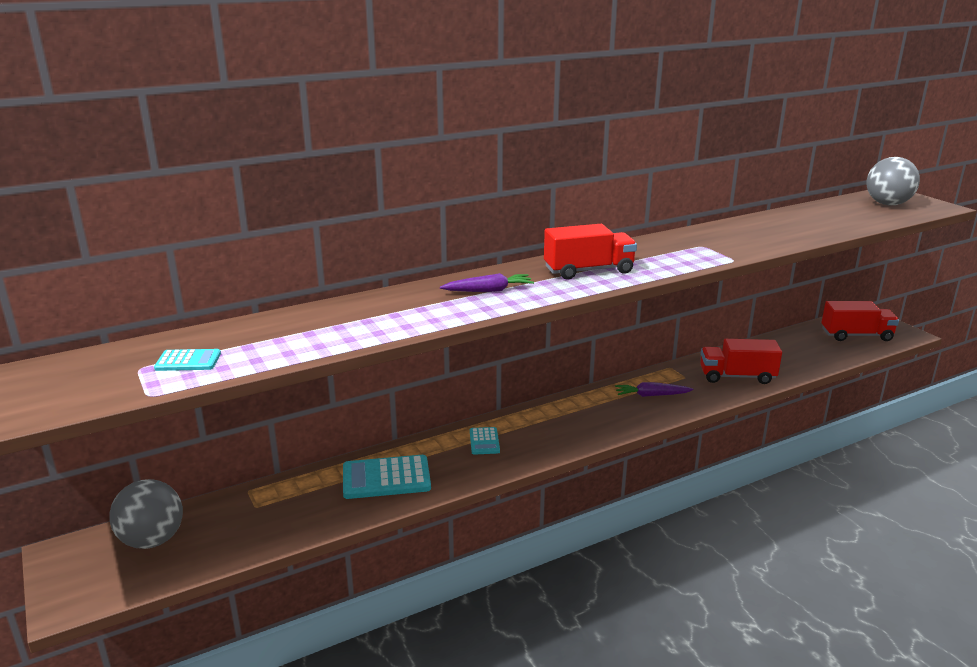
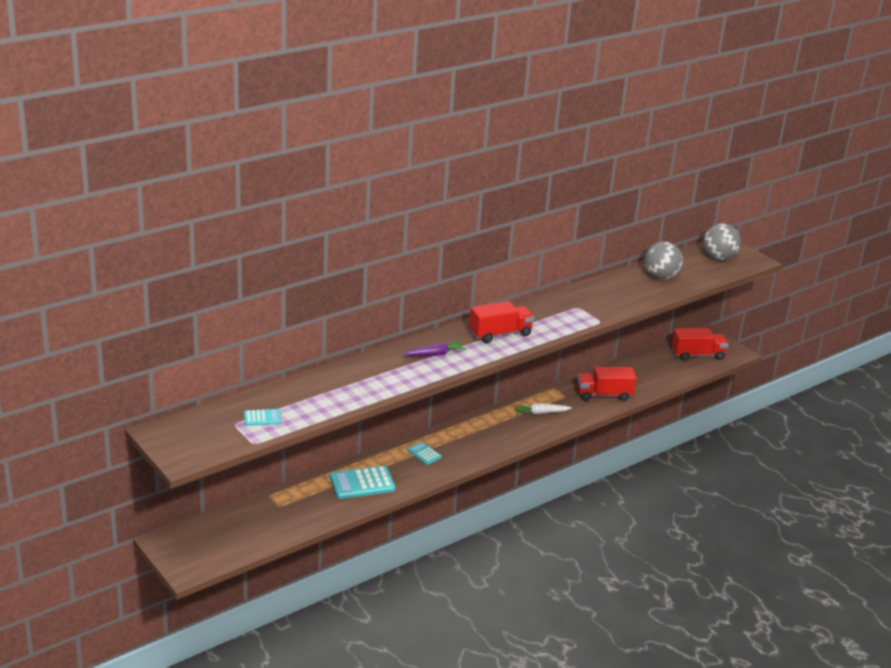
camera: 10 degrees left, 5 degrees up
grey ball [109,479,183,549] -> grey ball moved to [644,242,683,280]
turquoise calculator [470,427,500,455] -> turquoise calculator turned 150 degrees clockwise [408,442,442,465]
purple carrot [615,382,694,397] -> white carrot [514,403,572,414]

